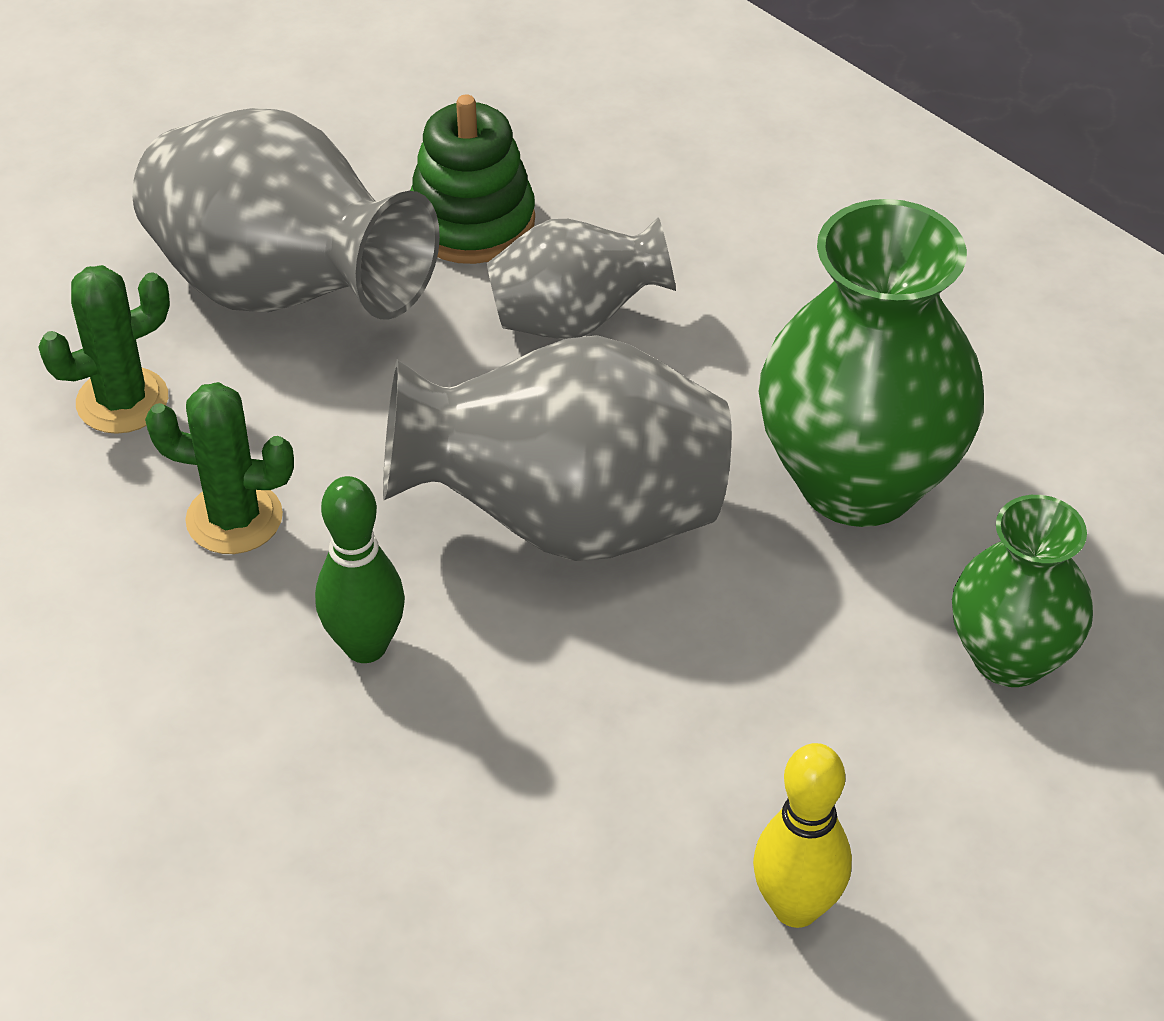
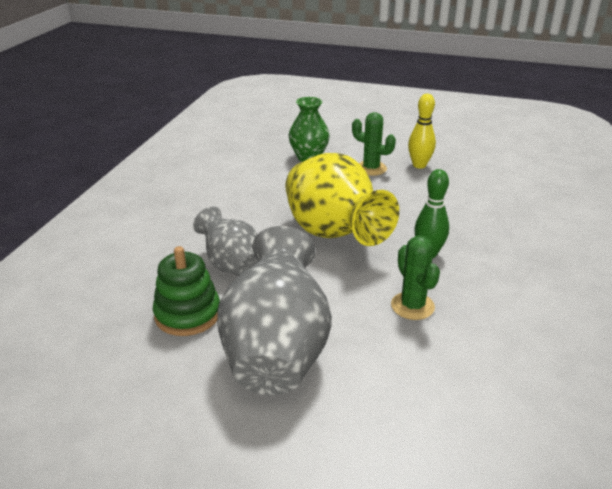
camera: 120 degrees left, 15 degrees down
green cactus [39,265,170,434] -> green cactus moved to [352,112,396,176]
grey vase [383,335,732,561] -> yellow vase [285,153,399,246]
green vase [758,199,984,527] -> none

